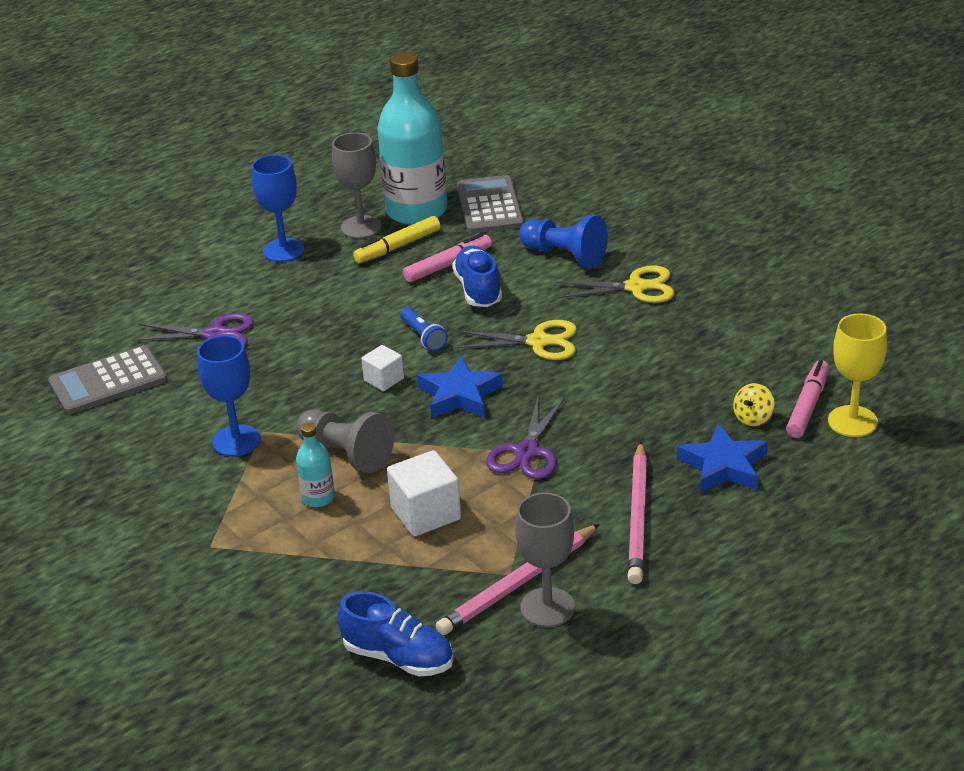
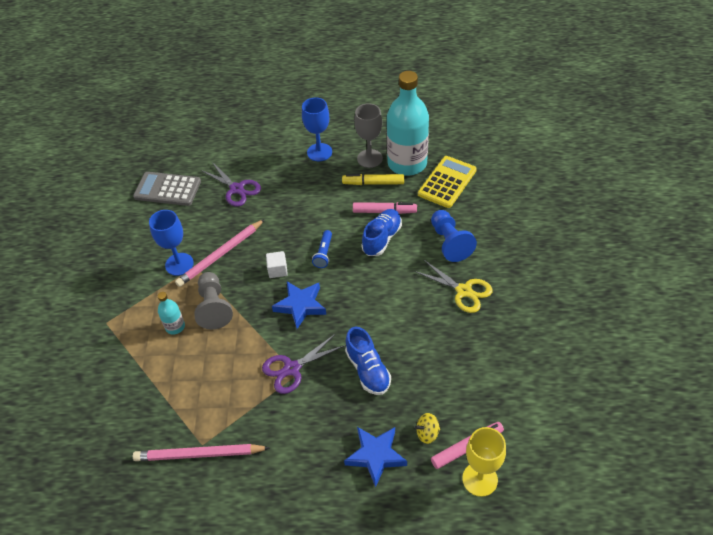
camera: 40 degrees right, 15 degrees up
blue shoe [337,591,454,676] -> blue shoe moved to [345,326,391,395]
white cube [387,450,461,536] -> none
yellow scissors [455,320,577,360] -> none
grey calculator [457,175,524,233] -> yellow calculator [418,156,477,208]
grey goblet [515,492,575,627] -> none
pink pencil [627,442,647,584] -> pink pencil moved to [175,219,265,287]

